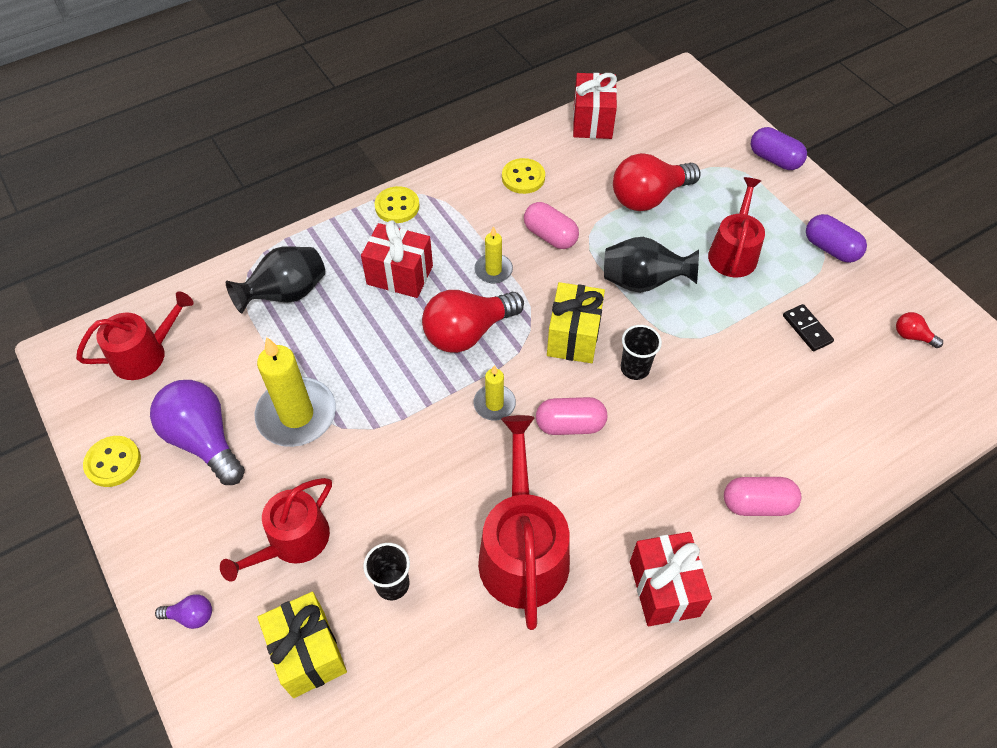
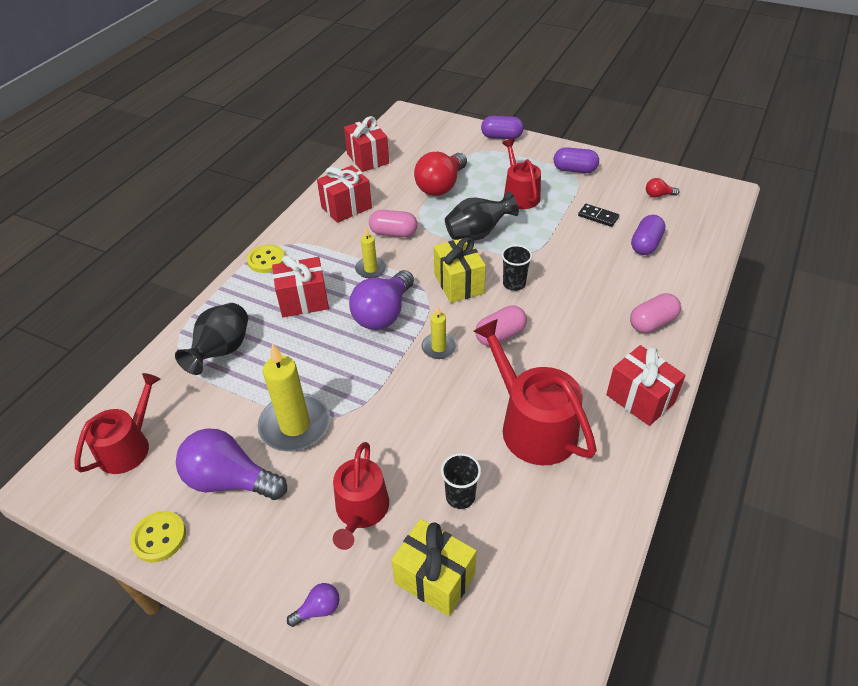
camera: 30 degrees left, 10 degrees down
red light bulb [422,290,524,353] -> purple light bulb [349,270,414,330]
yellow button [502,158,545,194] -> red gift [317,165,372,223]
none -> purple capsule [631,215,666,255]

